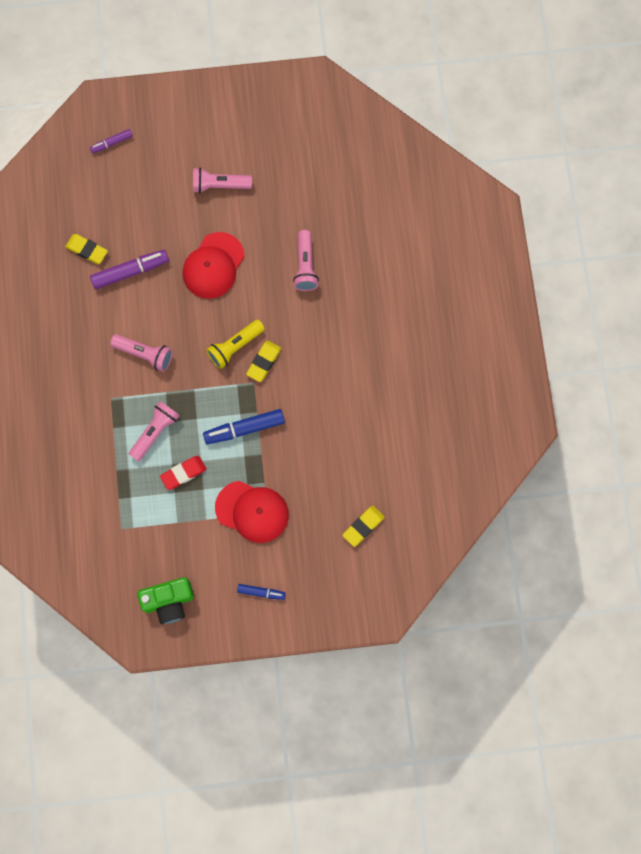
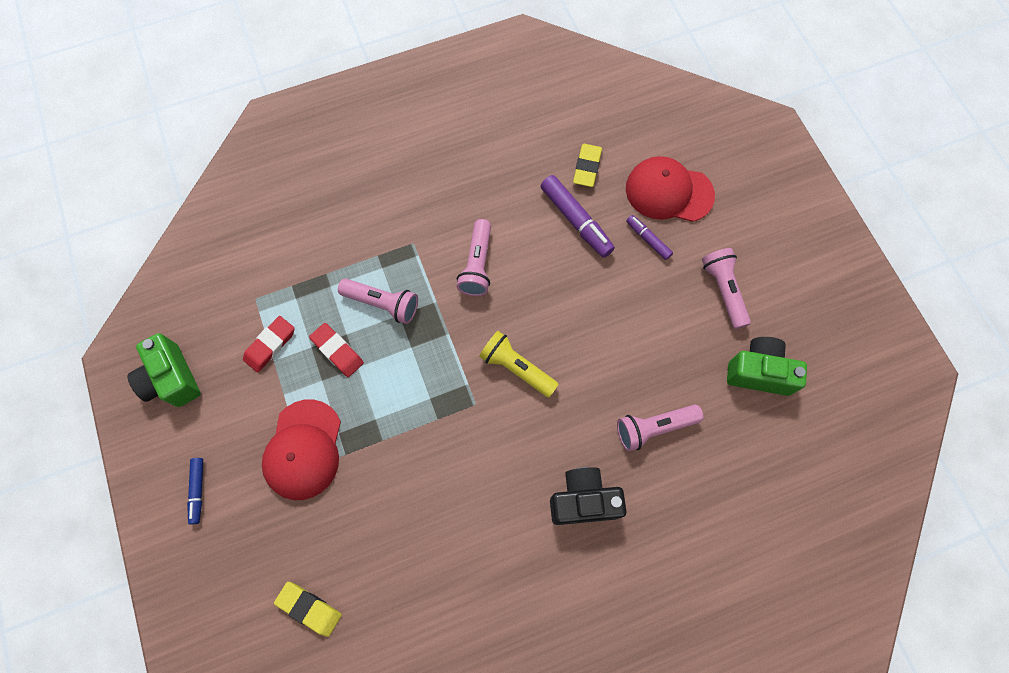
camera: 75 degrees right, 5 degrees down
purple marker [90,129,133,153] -> purple marker moved to [626,215,673,260]
red cap [183,232,245,299] -> red cap moved to [626,156,715,222]
blue marker [203,409,285,444] -> none
yellow eraser [246,341,281,382] -> none
none -> red eraser [243,316,294,372]
none -> black camera [550,467,626,525]
none -> green camera [727,337,807,396]

